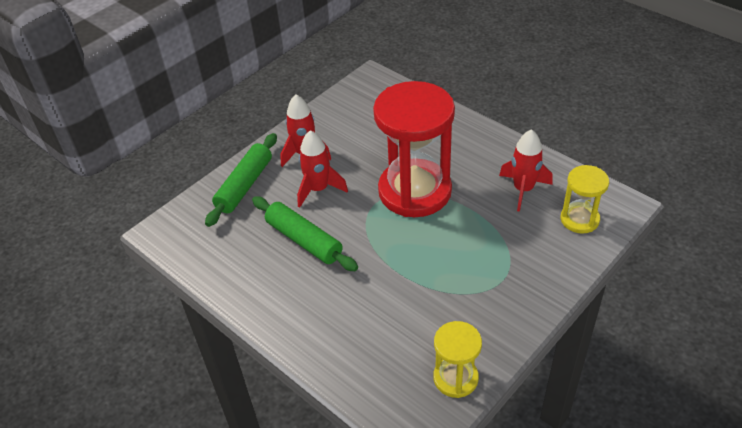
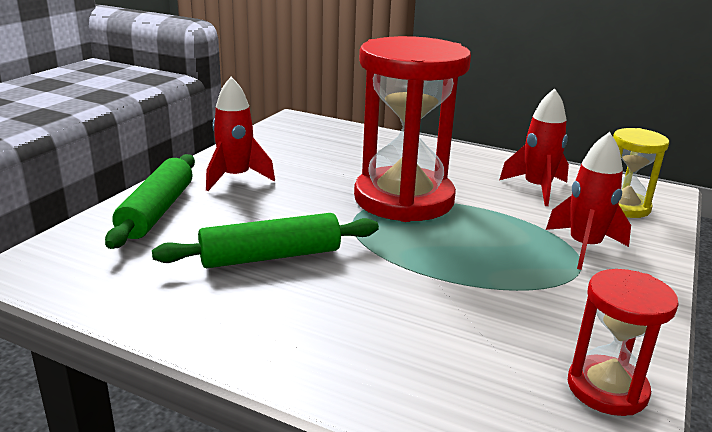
camera: 20 degrees left, 20 degrees down
green rolling pin [252,196,358,271] -> green rolling pin turned 45 degrees counterclockwise [152,213,379,268]
red rocket [297,130,348,208] -> red rocket moved to [546,132,631,270]
yellow hourglass [433,321,482,398] -> red hourglass [568,269,679,416]

